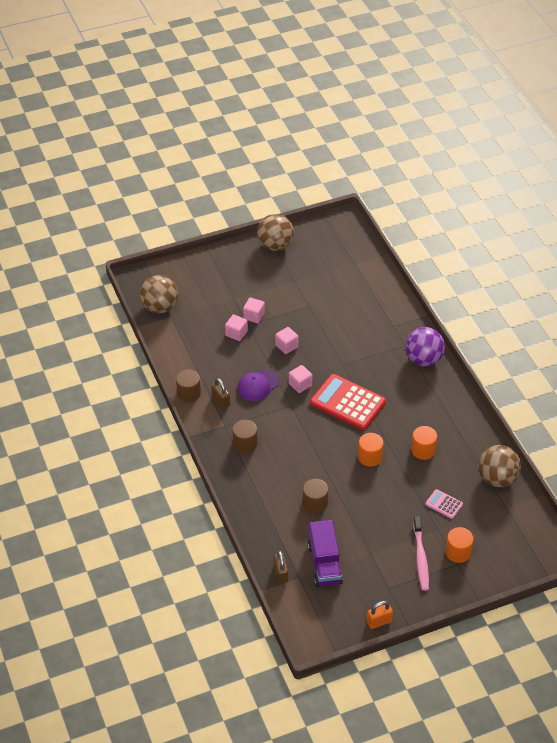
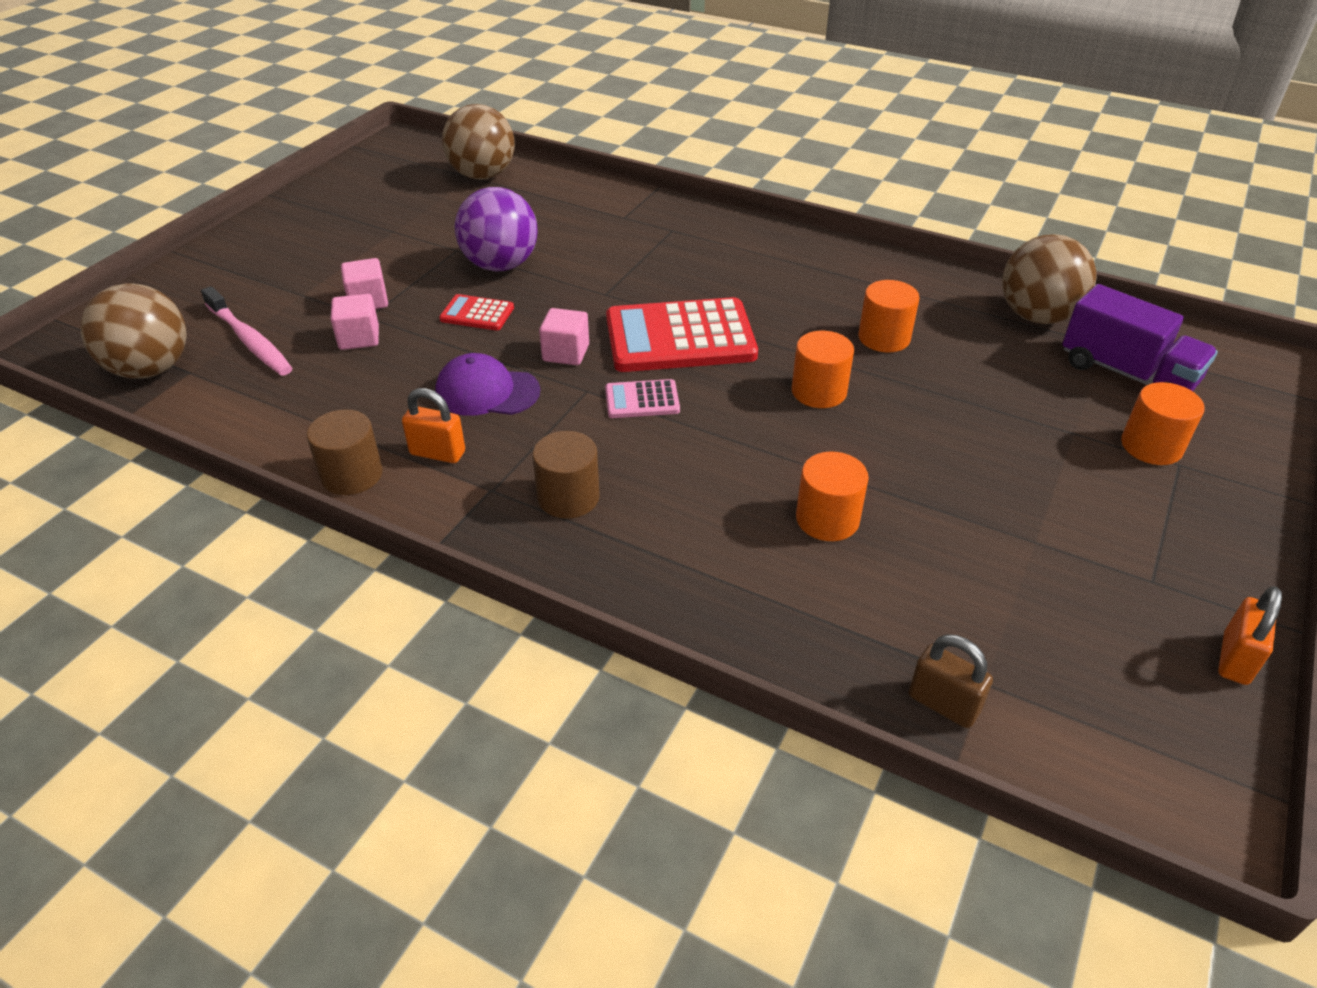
camera: 40 degrees left, 5 degrees down
brown padlock [211,378,230,409] -> orange padlock [402,388,465,463]
purple cap [237,369,279,401] -> purple cap turned 90 degrees clockwise [435,353,540,416]
brown ball [257,214,294,251] -> brown ball moved to [442,104,515,180]
pink cube [275,327,299,354] -> red calculator [439,294,514,330]
brown cylinder [303,479,328,513] -> orange cylinder [796,451,869,541]
purple truck [308,520,343,587] -> purple truck moved to [1062,284,1218,391]
purple ball [405,327,445,366] -> purple ball moved to [455,187,537,271]
pink toothbrush [413,517,429,591] -> pink toothbrush moved to [201,286,293,376]
pink calculator [425,489,463,519] -> pink calculator moved to [605,379,680,418]

